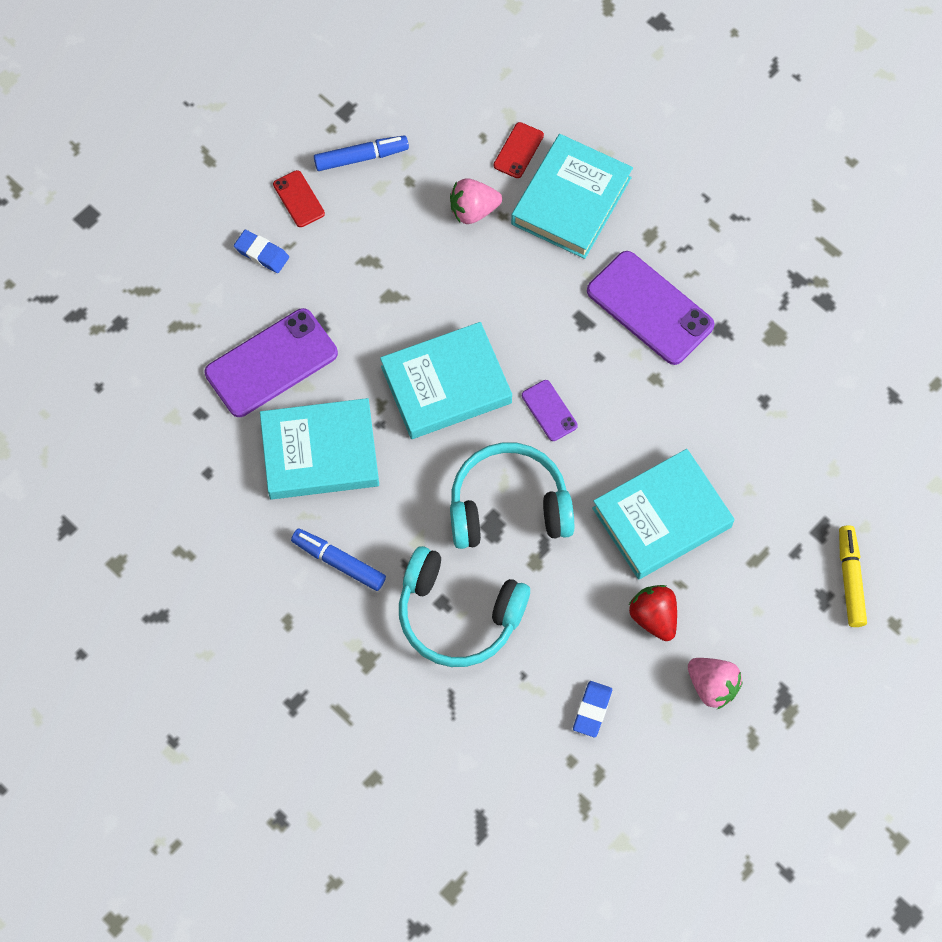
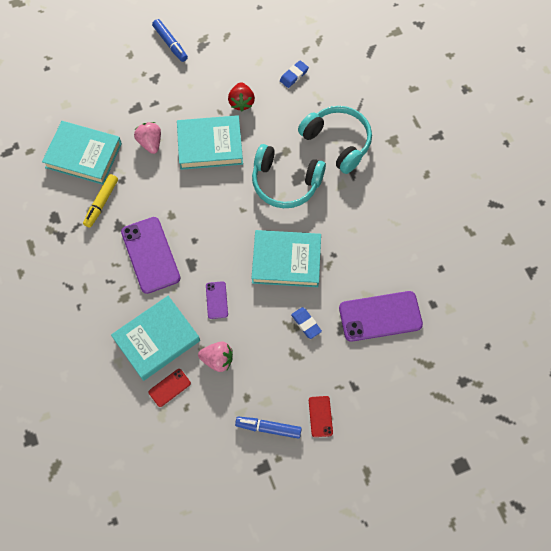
camera: 155 degrees left, 0 degrees up
blue eraser [234,230,289,273] -> blue eraser moved to [291,307,322,339]
turquoise book [260,398,379,499] -> turquoise book moved to [42,121,122,185]
blue marker [291,528,386,591] -> blue marker moved to [152,19,188,62]
purple phone [522,380,578,441] -> purple phone moved to [206,281,228,319]
pink strawberry [688,658,742,709] -> pink strawberry moved to [134,122,161,154]
yellow marker [839,525,867,627] -> yellow marker moved to [83,174,118,228]

